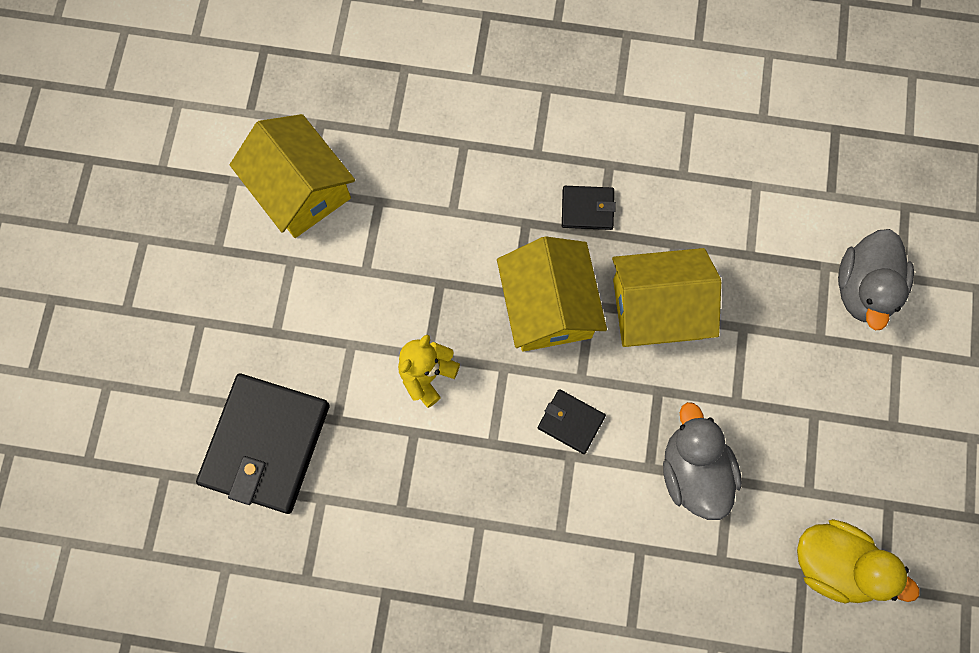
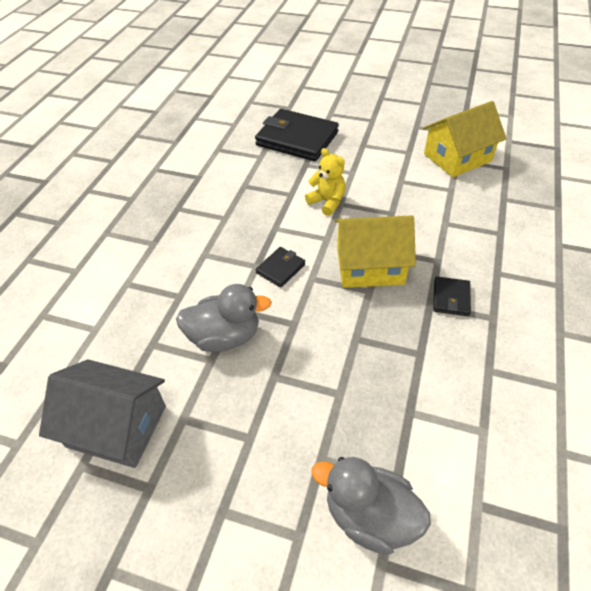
camera: 100 degrees right, 25 degrees down
yellow house [612,248,721,347] -> none
yellow duck [797,519,920,604] -> grey house [39,359,166,468]

